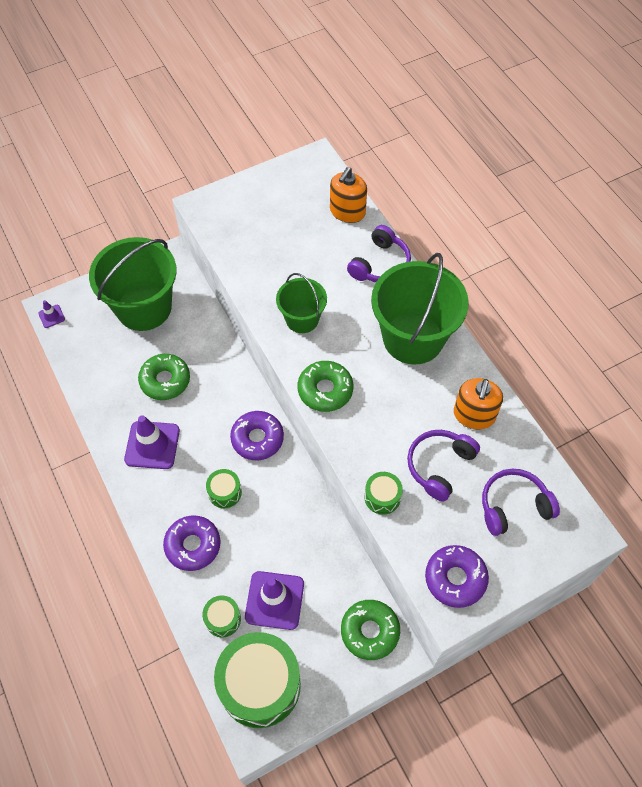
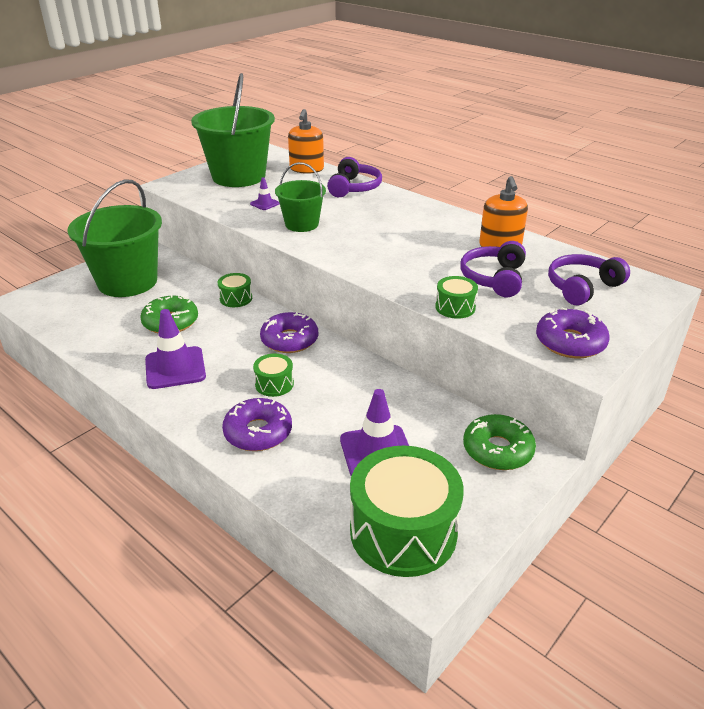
camera: 20 degrees left, 25 degrees down
purple traffic cone [38,300,65,328] -> purple traffic cone moved to [250,177,280,210]
green drum [202,595,241,637] -> green drum moved to [218,273,252,307]
green donut [298,361,353,412] -> none
green bucket [371,253,469,365] -> green bucket moved to [191,73,275,187]

